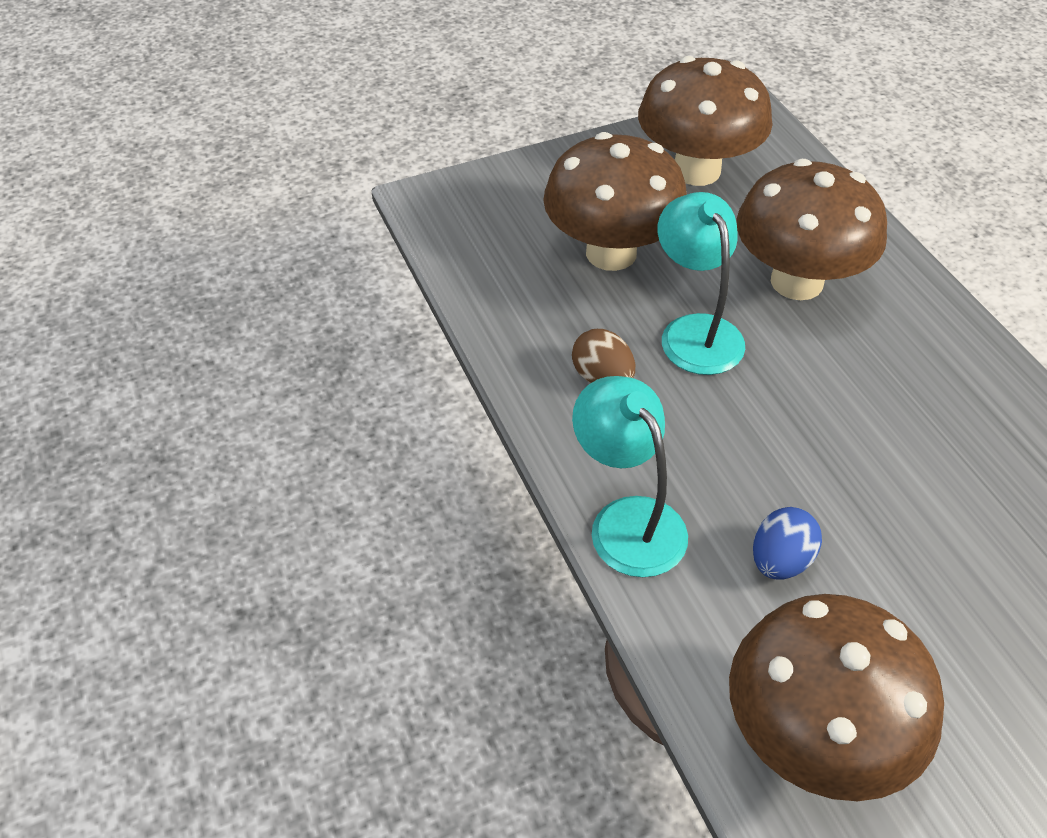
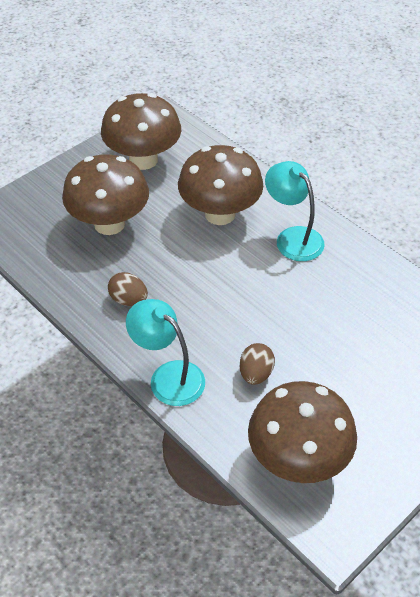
camera: 20 degrees left, 0 degrees up
turquoise lamp [657,192,745,375] -> turquoise lamp moved to [265,161,325,261]
blue egg [753,507,822,580] -> brown egg [240,343,275,385]

